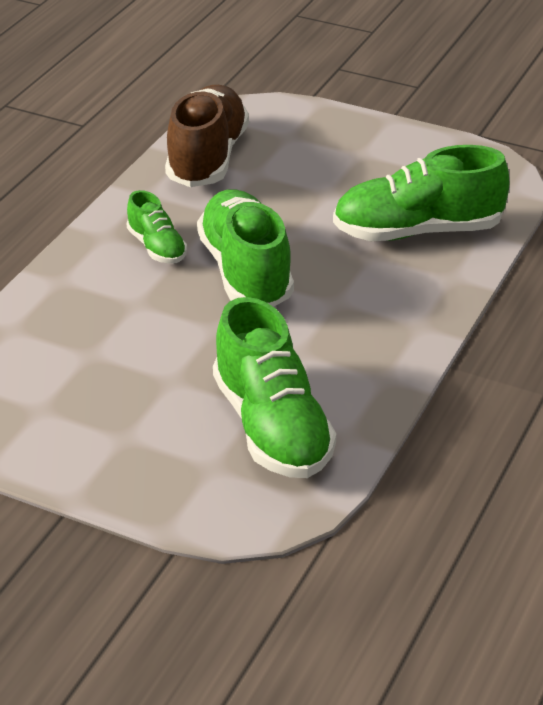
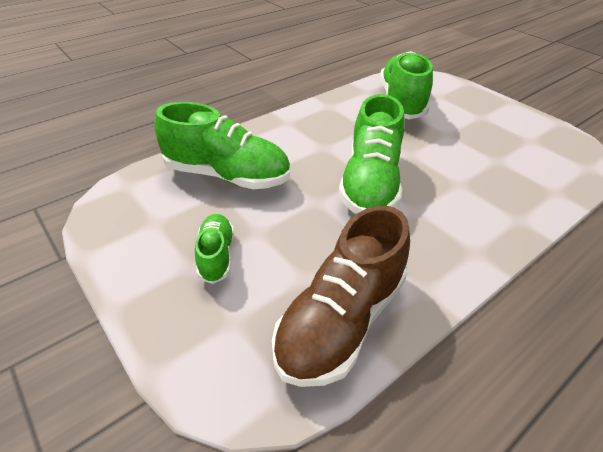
camera: 155 degrees left, 5 degrees up
green shoe [126,190,187,264] -> green shoe moved to [195,214,234,284]

